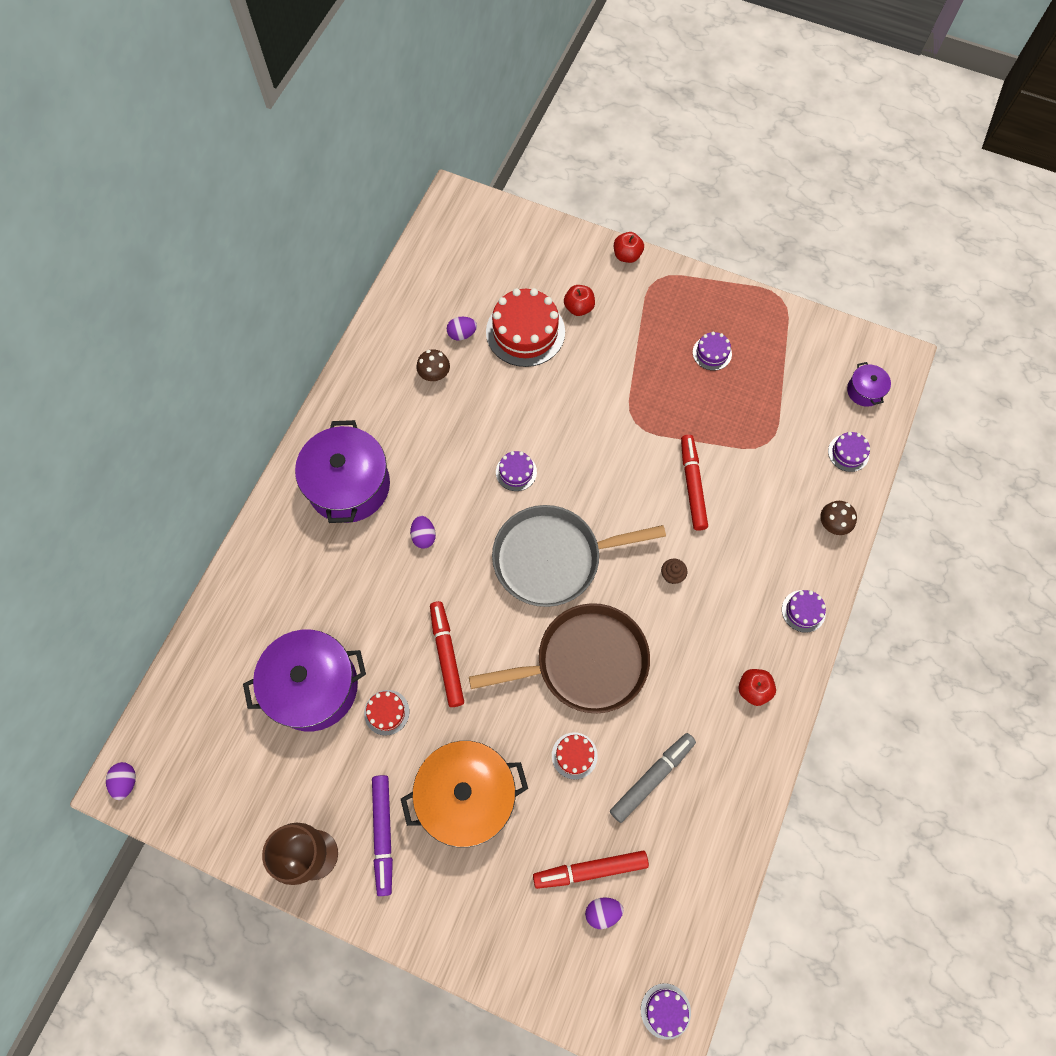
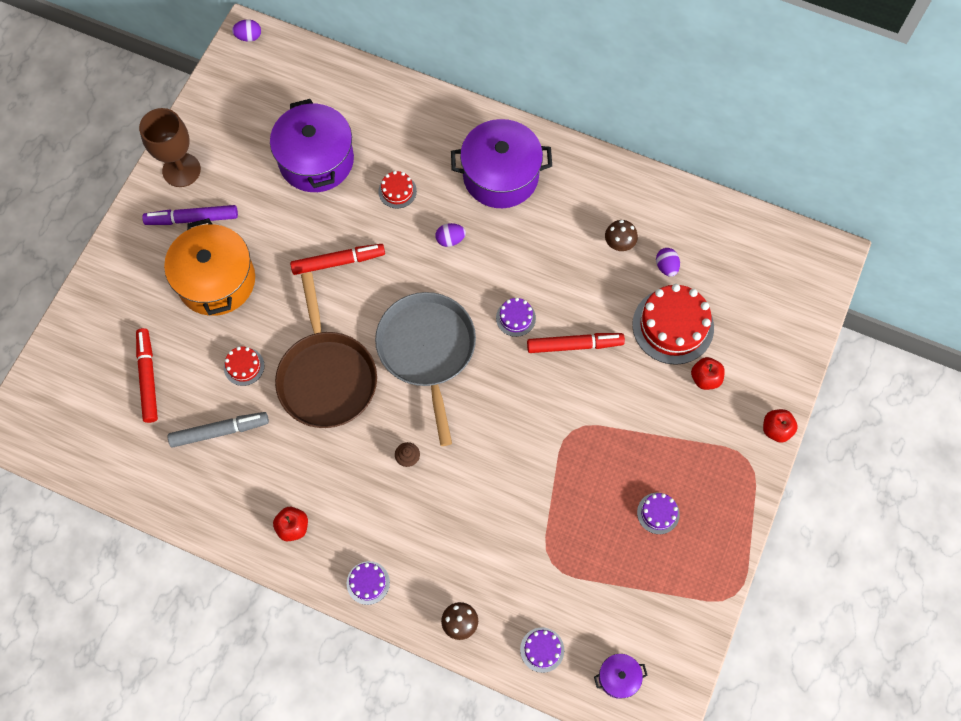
camera: 90 degrees right, 0 degrees up
red cake [364,690,409,735] -> red cake moved to [378,171,417,209]
purple egg [585,898,623,929] -> none
grey marker [610,733,696,823] -> grey marker turned 60 degrees counterclockwise [168,412,269,448]
purple cake [641,983,691,1040] -> none
red marker [681,435,708,531] -> red marker moved to [527,333,625,353]

